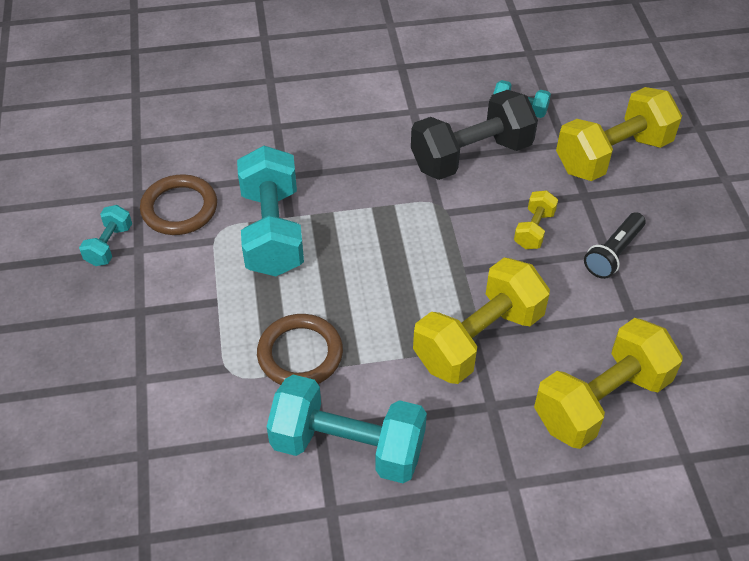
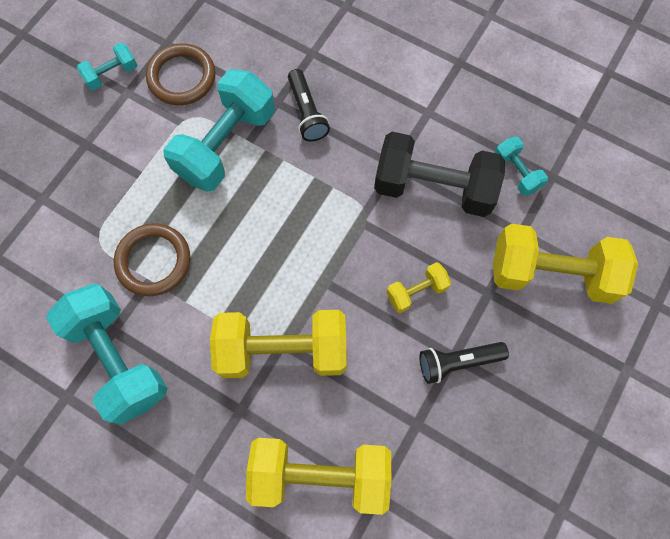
camera: 40 degrees right, 20 degrees up
none -> black flashlight [288,69,330,142]

